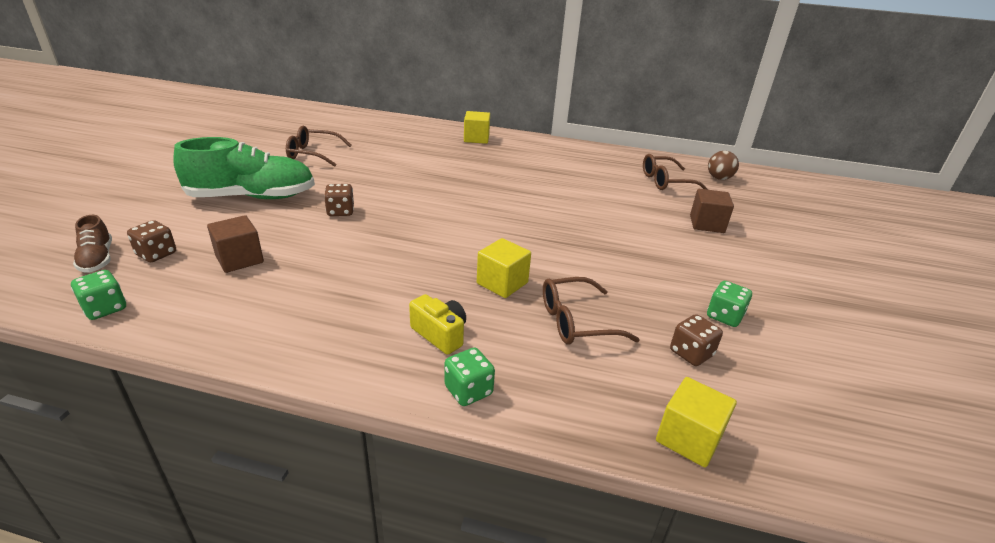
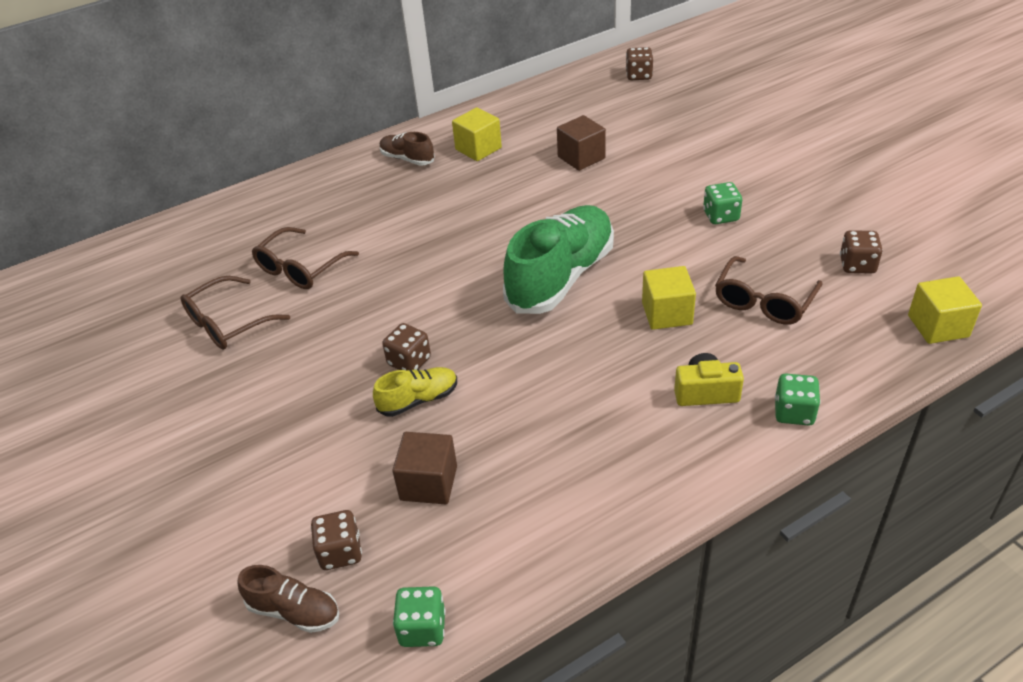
camera: 40 degrees left, 10 degrees up
green shoe [173,137,315,199] -> green shoe moved to [503,205,614,314]
yellow cube [464,111,490,144] -> yellow cube moved to [452,107,502,161]
brown glasses [643,154,708,190] -> brown glasses moved to [252,227,359,289]
brown cube [690,189,734,233] -> brown cube moved to [557,115,606,171]
green dice [707,281,752,327] -> green dice moved to [703,182,742,224]
brown ball [708,151,739,180] -> brown dice [626,47,653,80]
none -> yellow shoe [373,367,457,417]
none -> brown shoe [380,132,435,166]

